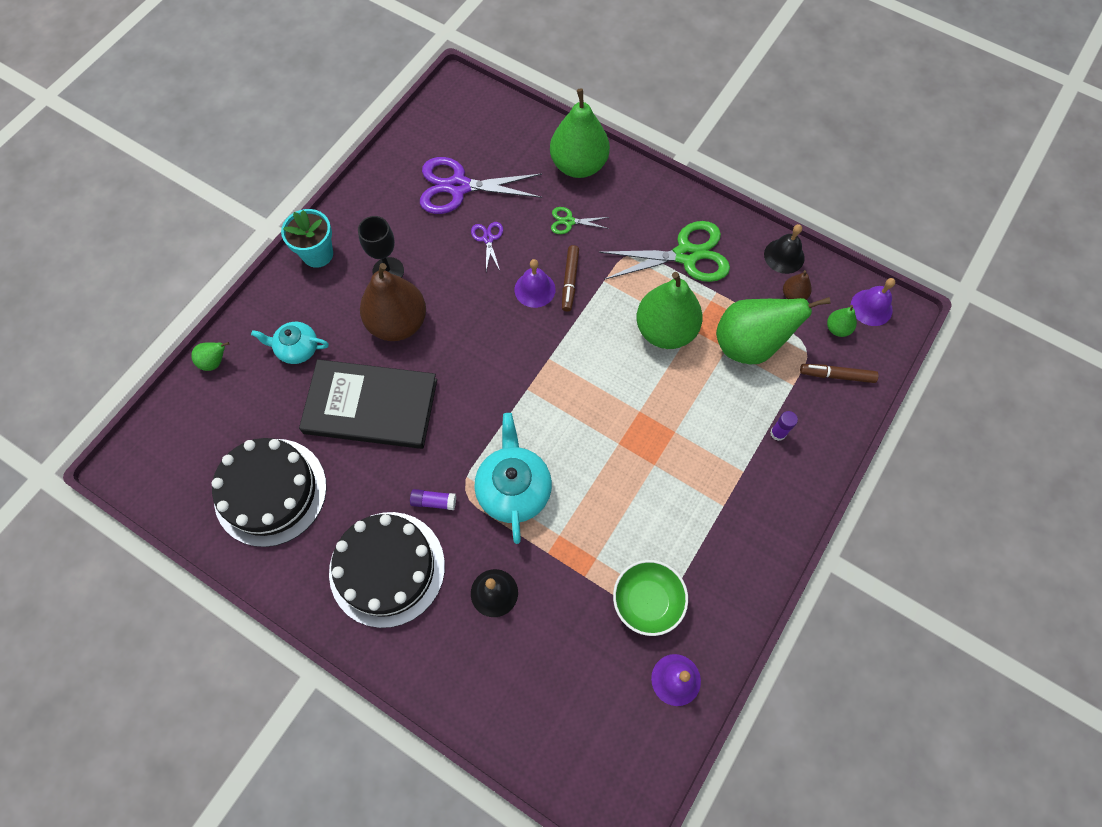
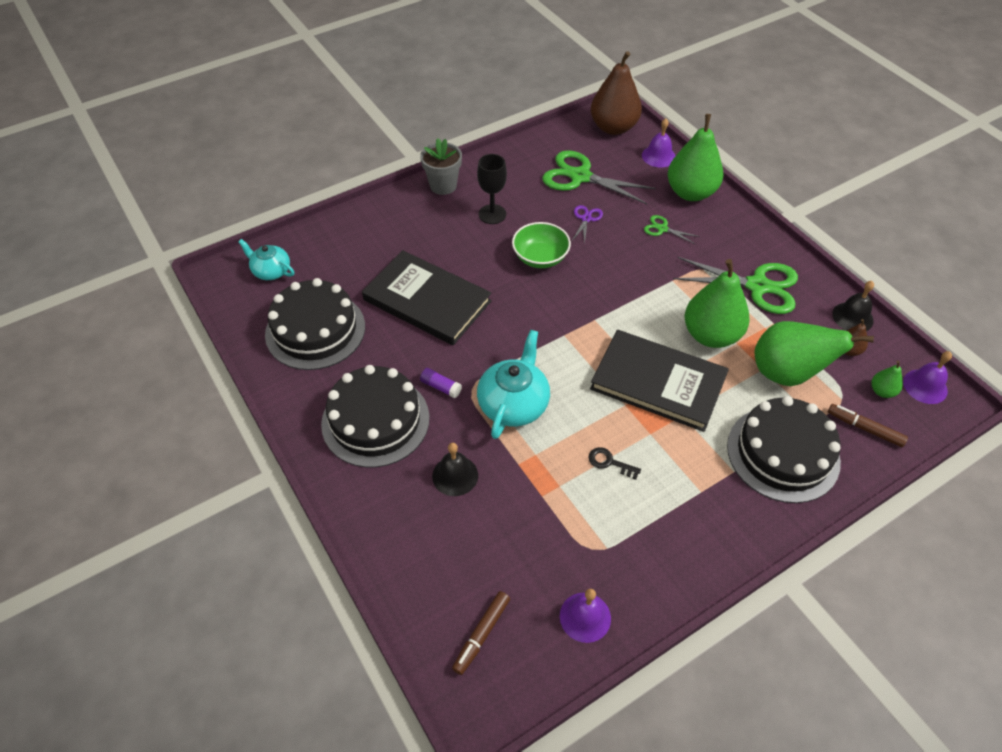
camera: 25 degrees right, 15 degrees down
green pear [191,342,229,371] -> none
turquoise teapot [251,322,329,364] -> turquoise teapot moved to [238,239,294,280]
turquoise flower pot [281,209,333,268] -> grey flower pot [420,138,462,195]
brown pear [360,263,426,341] -> brown pear moved to [591,51,642,135]
purple scissors [420,157,542,214] -> green scissors [542,150,656,204]
purple bell [514,259,555,308] -> purple bell moved to [642,119,675,167]
brown marker [562,245,579,312] -> brown marker moved to [452,591,510,675]
green bowl [613,560,688,636] -> green bowl moved to [512,222,571,268]
purple glue stick [770,411,798,441] -> black cake [727,396,841,503]
none -> black key [588,447,641,480]
none -> black book [590,330,729,432]

